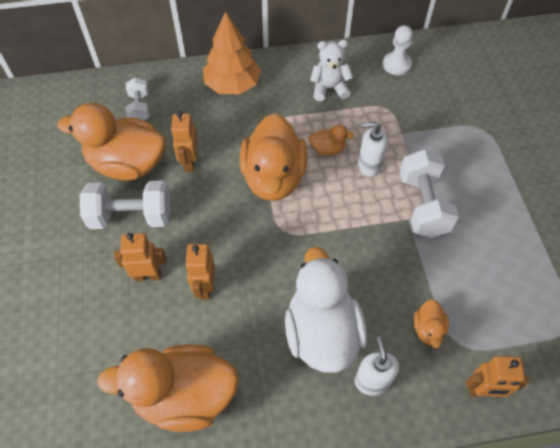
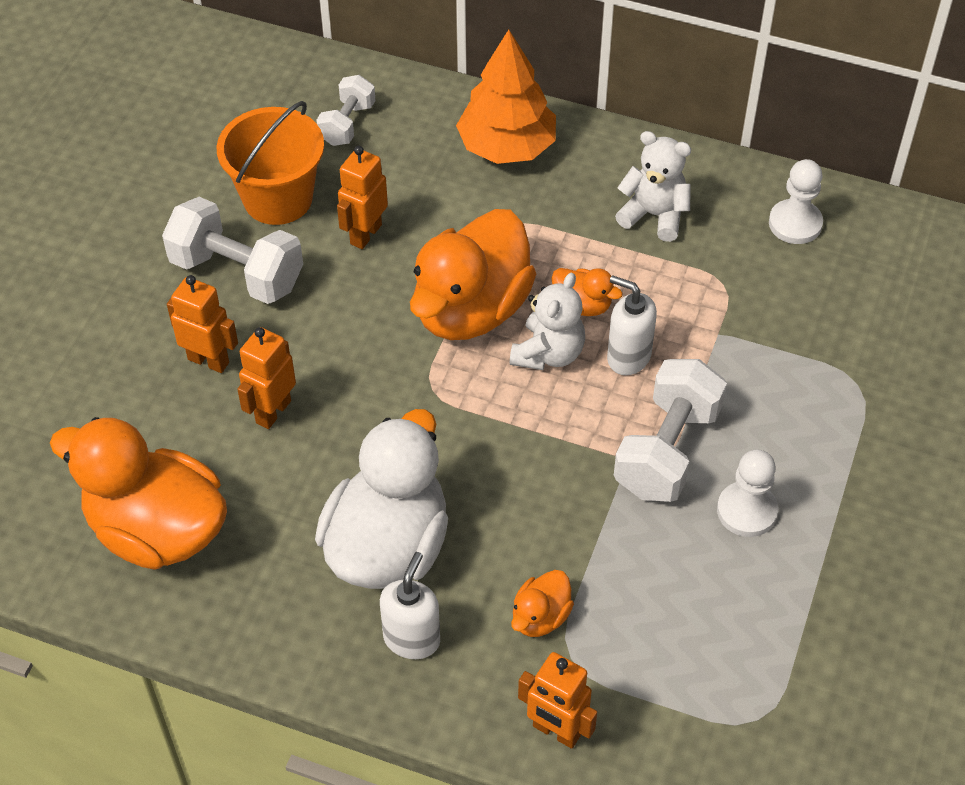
camera: 30 degrees right, 5 degrees down
orange duck [58,103,166,181] -> orange bucket [217,101,324,225]
none -> white teddy bear [510,273,585,370]
none -> white pawn [717,450,778,537]

